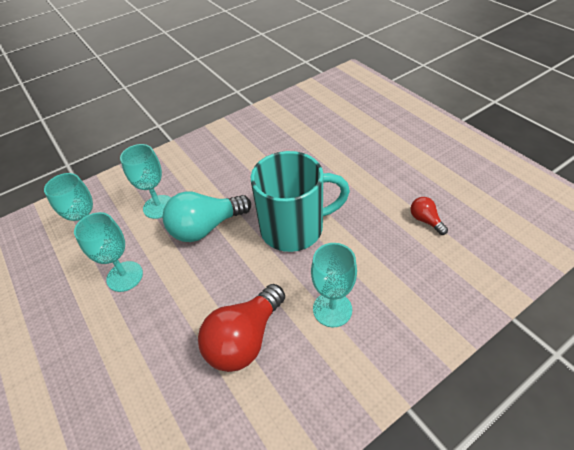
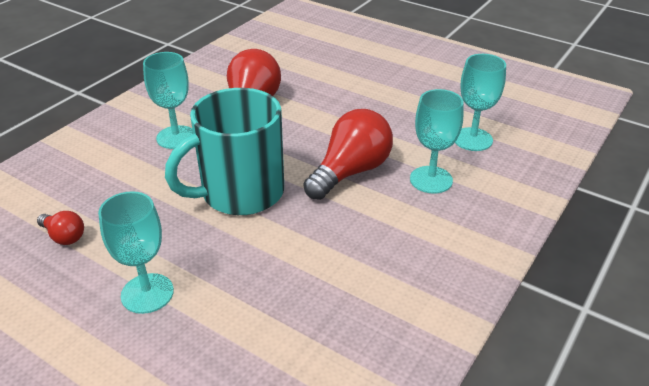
camera: 155 degrees right, 10 degrees down
turquoise goblet [74,212,143,292] -> turquoise goblet moved to [98,191,174,314]
turquoise light bulb [162,191,251,242] -> red light bulb [303,109,393,200]

